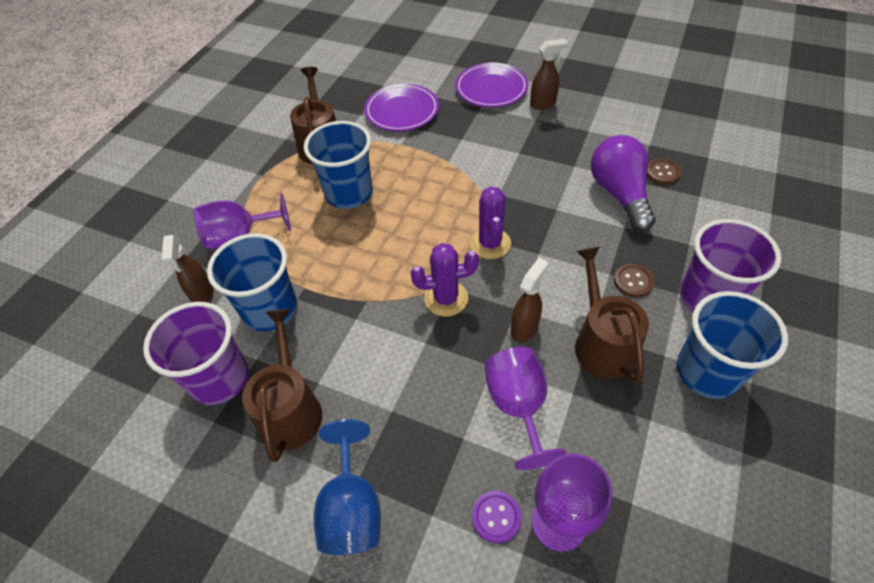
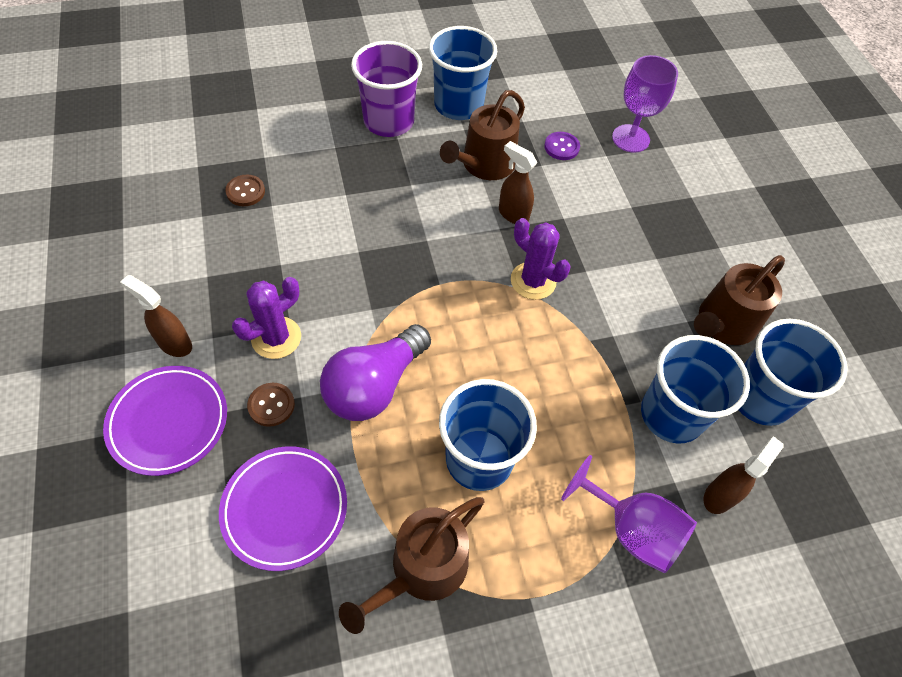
camera: 135 degrees left, 5 degrees up
purple cup [143,302,248,405] -> blue cup [739,319,848,426]
blue goblet [314,419,381,555] -> none
purple cactus [470,186,511,259] -> purple cactus moved to [232,277,301,359]
purple button [472,491,521,543] -> purple button moved to [544,132,580,160]
purple goblet [485,347,566,470] -> none
brown spray bottle [511,258,548,342] -> brown spray bottle turned 45 degrees clockwise [499,141,537,224]
purple light bulb [591,135,655,232] -> purple light bulb moved to [320,324,431,421]
brown button [614,264,654,297] -> brown button moved to [247,383,295,427]

